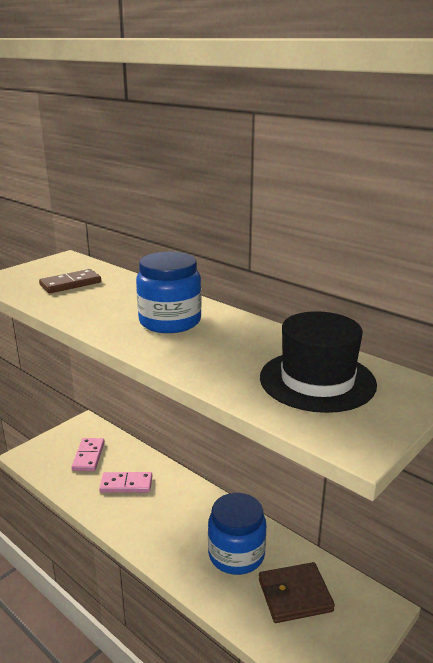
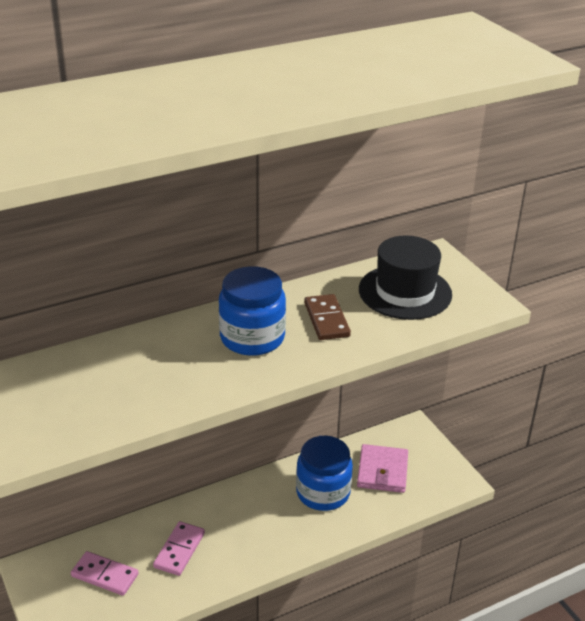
camera: 70 degrees left, 10 degrees up
brown domino [39,269,101,293] -> brown domino moved to [304,294,351,340]
brown wallet [259,562,335,623] -> pink wallet [357,444,408,493]

